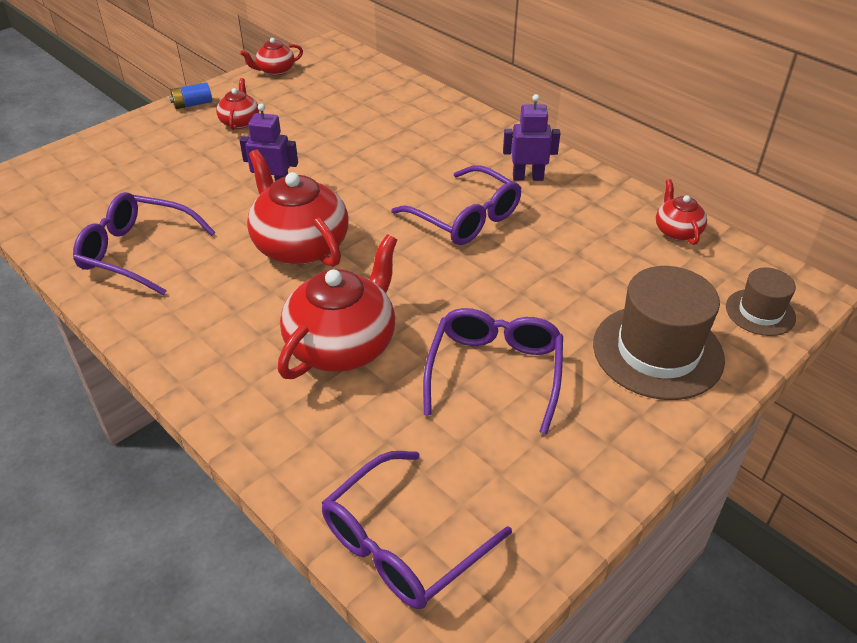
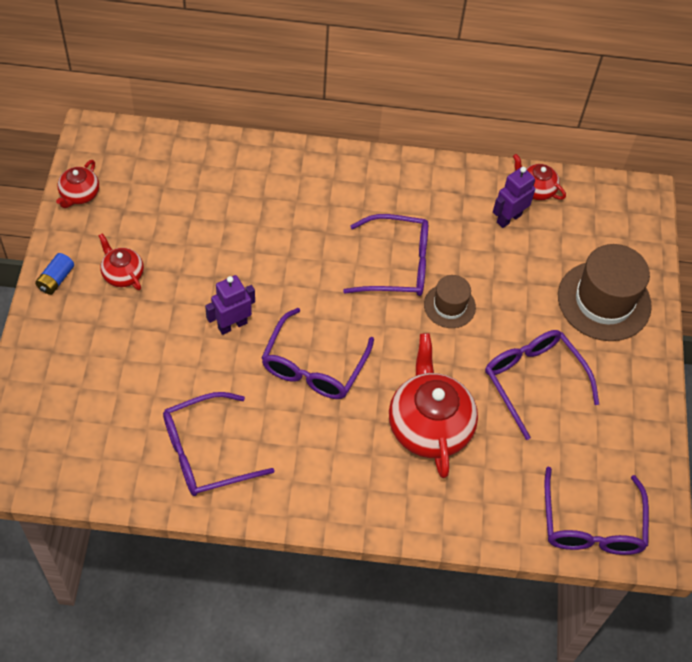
camera: 45 degrees left, 15 degrees up
red teapot [247,150,348,267] -> purple glasses [261,308,374,399]
purple robot [503,94,560,181] -> purple robot moved to [493,167,535,228]
brown hat [726,267,796,336] -> brown hat moved to [424,275,476,328]

